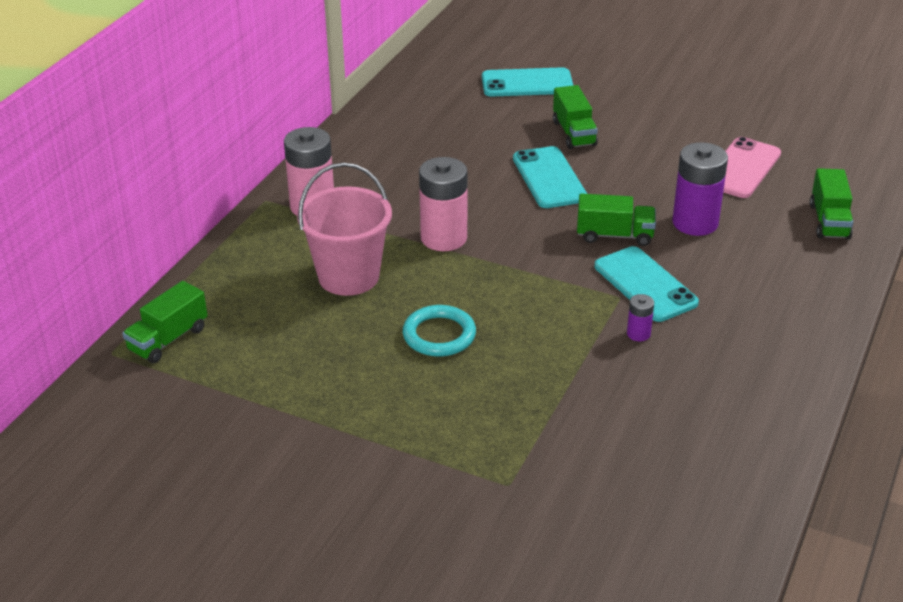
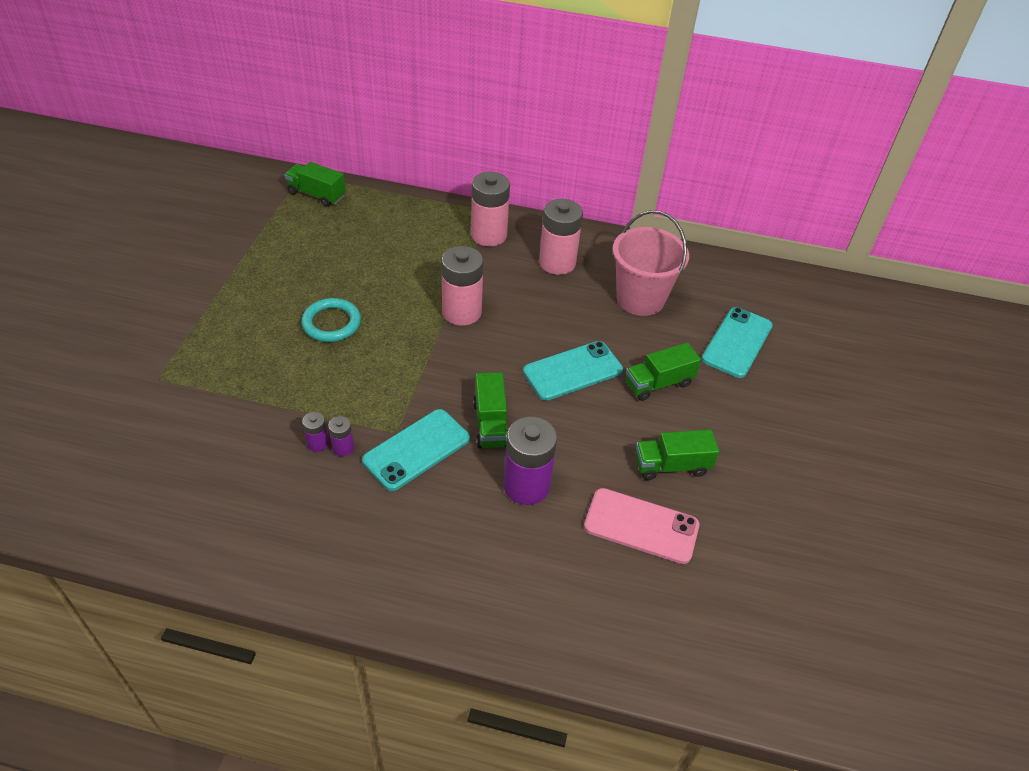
camera: 75 degrees right, 10 degrees up
pink bucket [297,162,392,296] -> pink bucket moved to [613,210,689,316]
turquoise phone [482,67,573,97] -> turquoise phone turned 45 degrees clockwise [702,307,773,378]
green truck [810,168,853,239] -> green truck moved to [635,430,719,480]
none -> purple battery [302,412,329,452]
none -> pink battery [539,199,583,275]

